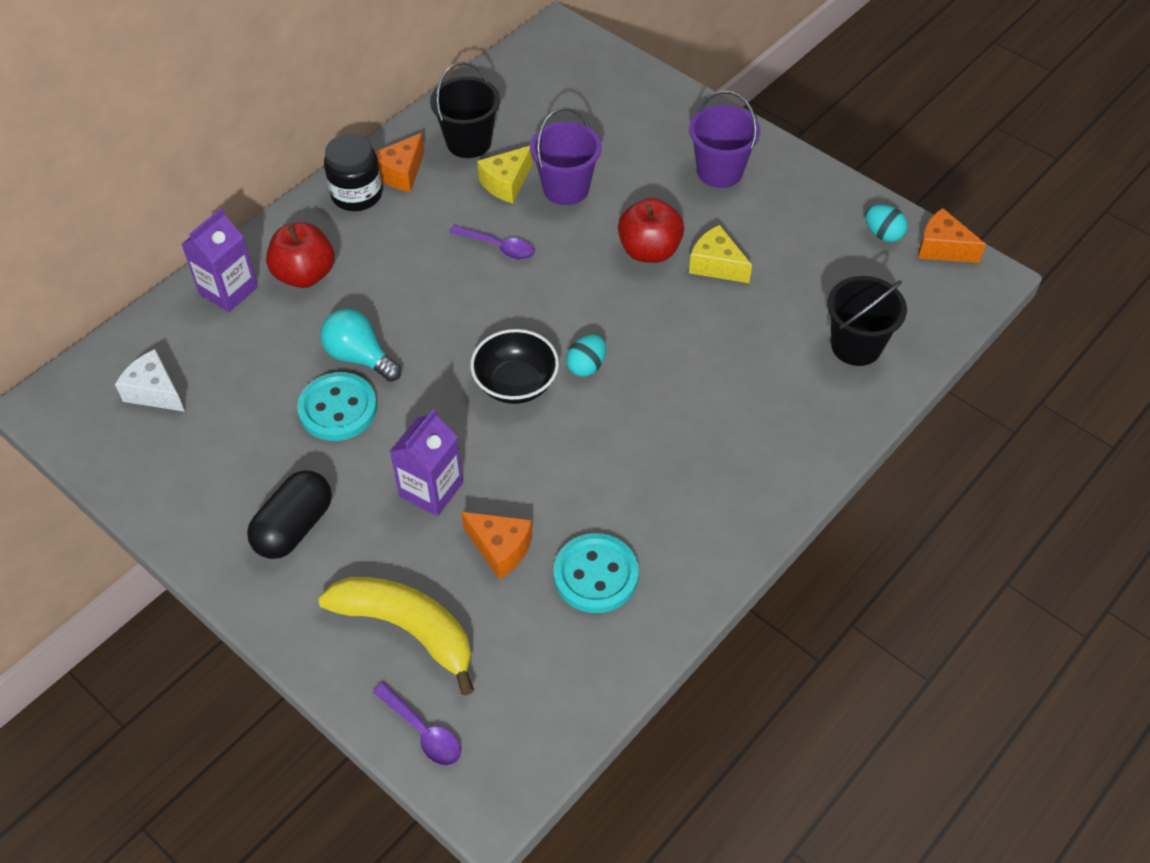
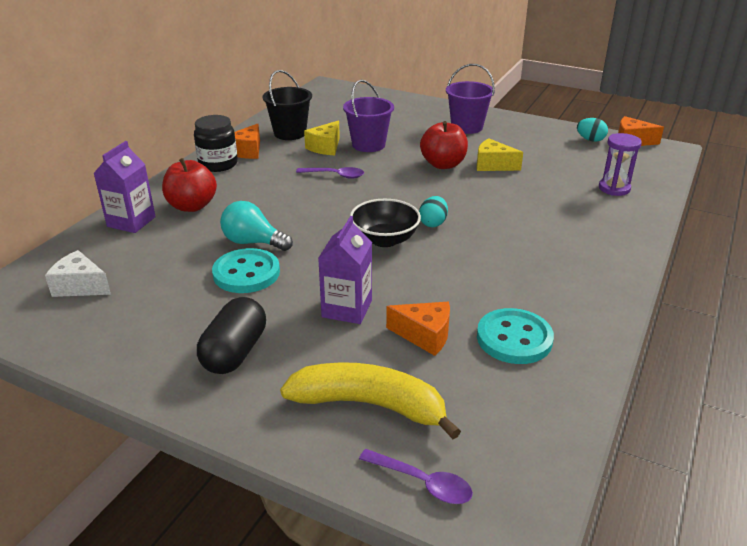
camera: 15 degrees left, 20 degrees down
black bucket [827,276,907,366] -> purple hourglass [599,133,642,196]

